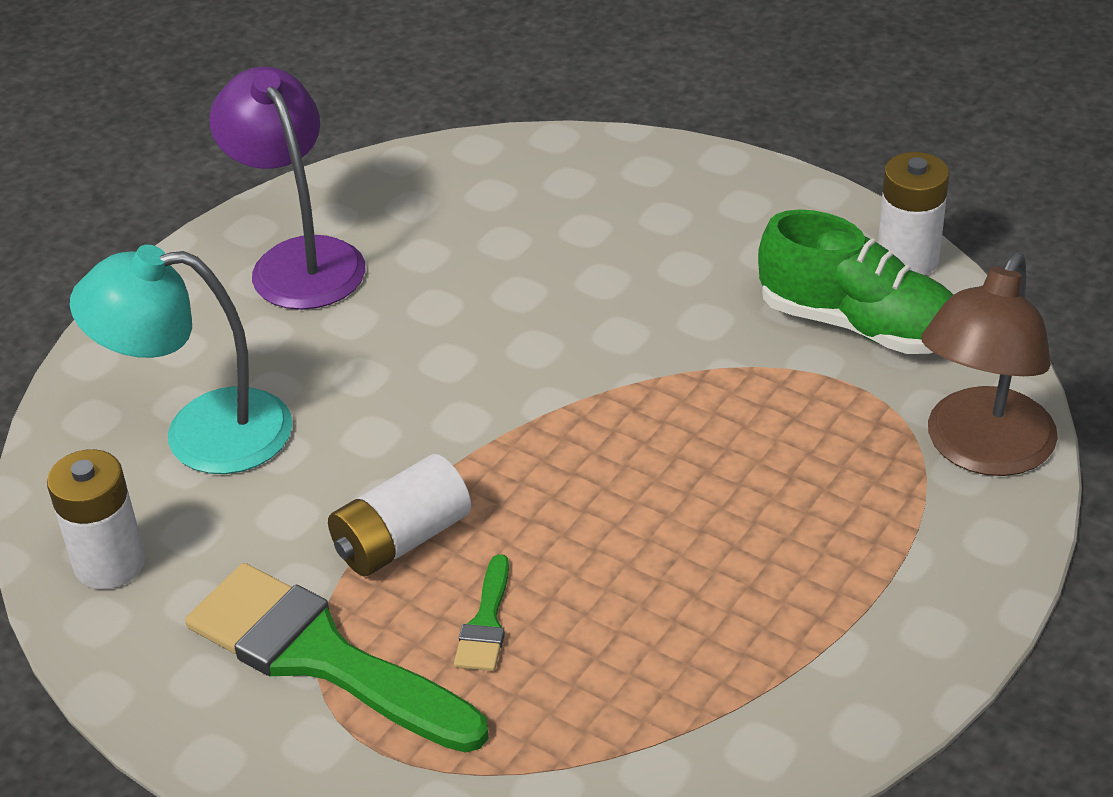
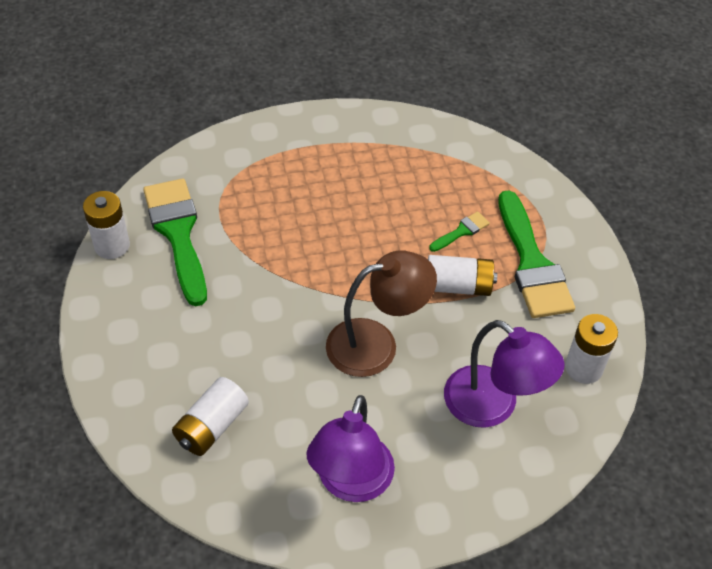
camera: 140 degrees left, 10 degrees up
turquoise lamp [70,245,292,474] -> purple lamp [444,320,565,428]
green shoe [758,209,953,354] -> green brush [143,179,207,306]
brown lamp [921,252,1058,476] -> brown lamp moved to [326,251,437,377]
none -> white battery [172,377,249,456]

